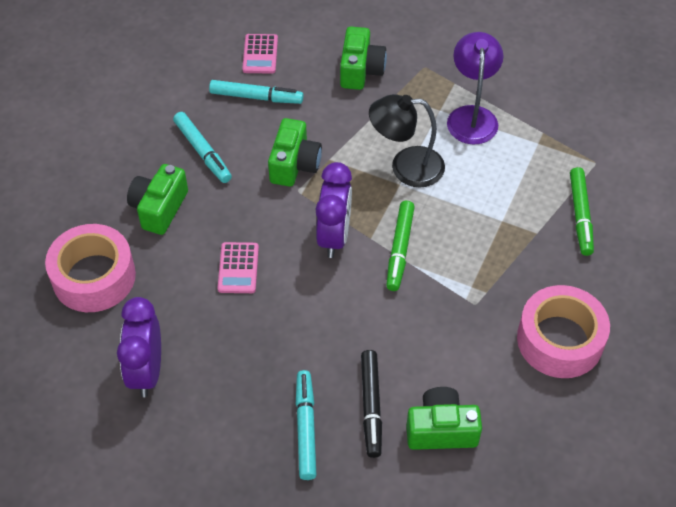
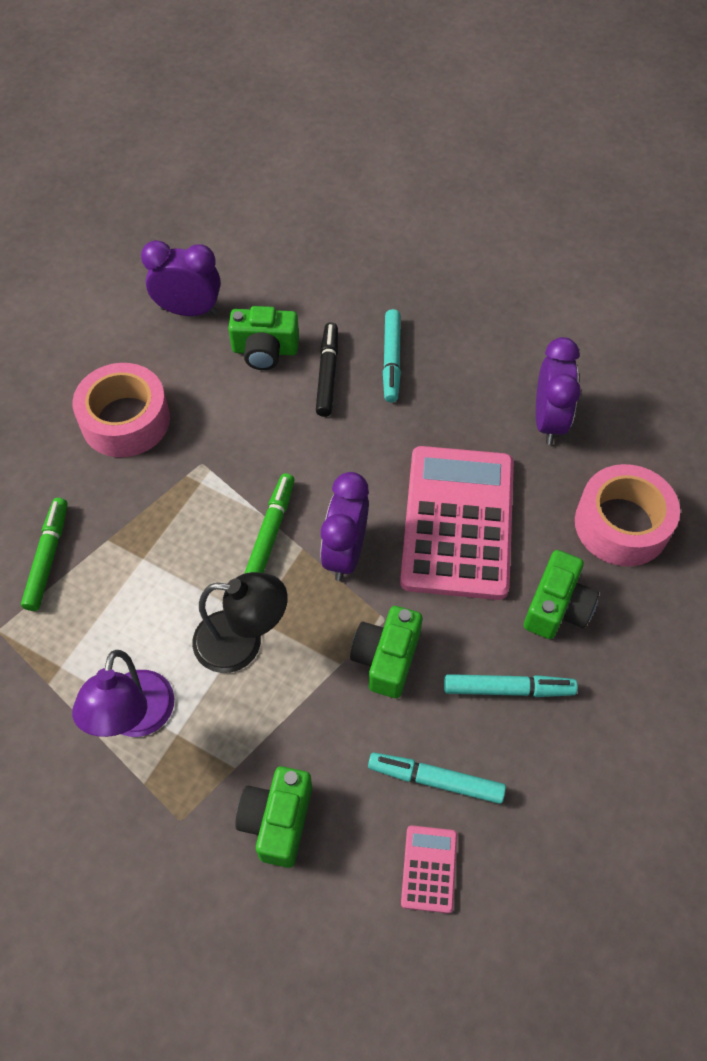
camera: 175 degrees left, 5 degrees up
turquoise marker [173,112,232,183] -> turquoise marker turned 120 degrees clockwise [444,674,578,697]
pink calculator [218,242,259,293] -> pink calculator [400,446,514,600], size x2.44
none -> purple clock [141,240,221,316]

